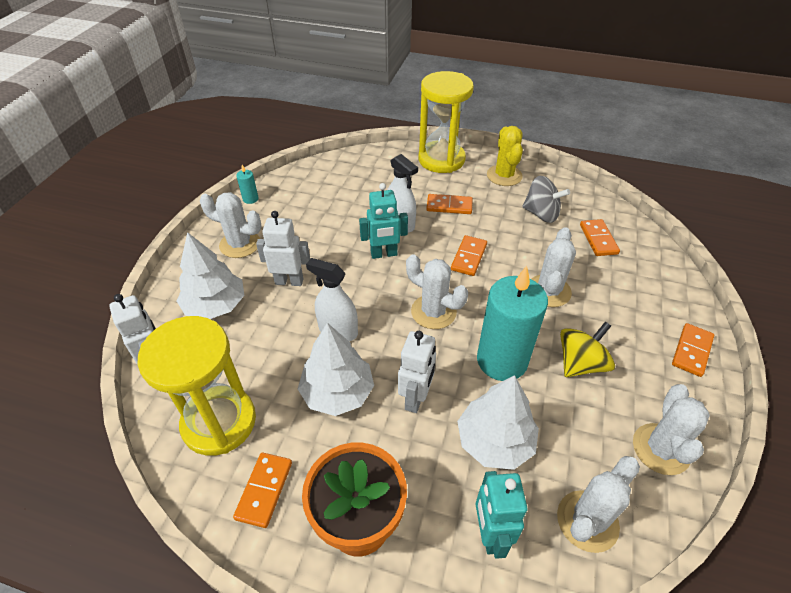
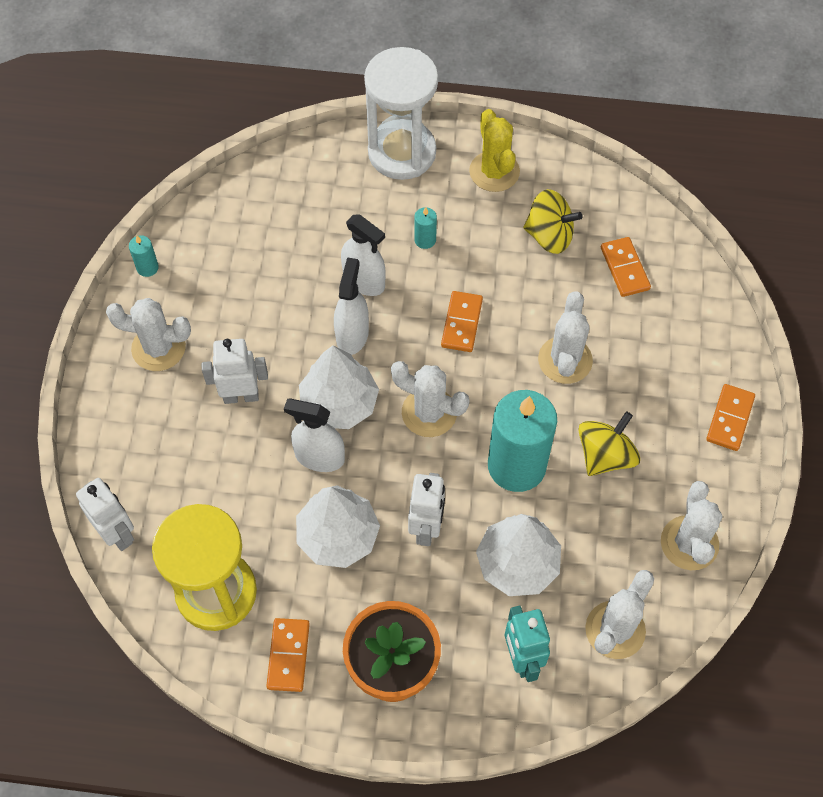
camera: 10 degrees left, 15 degrees up
white tree [177,232,245,319] -> white tree moved to [299,345,379,429]
turquoise robot [359,183,408,259] -> white spray bottle [334,257,369,355]
yellow hourglass [418,71,474,173] -> white hourglass [364,47,438,180]
orange domino [426,194,473,214] -> turquoise candle [414,207,437,249]
grey spinning top [522,176,570,223] -> yellow spinning top [523,189,583,254]

